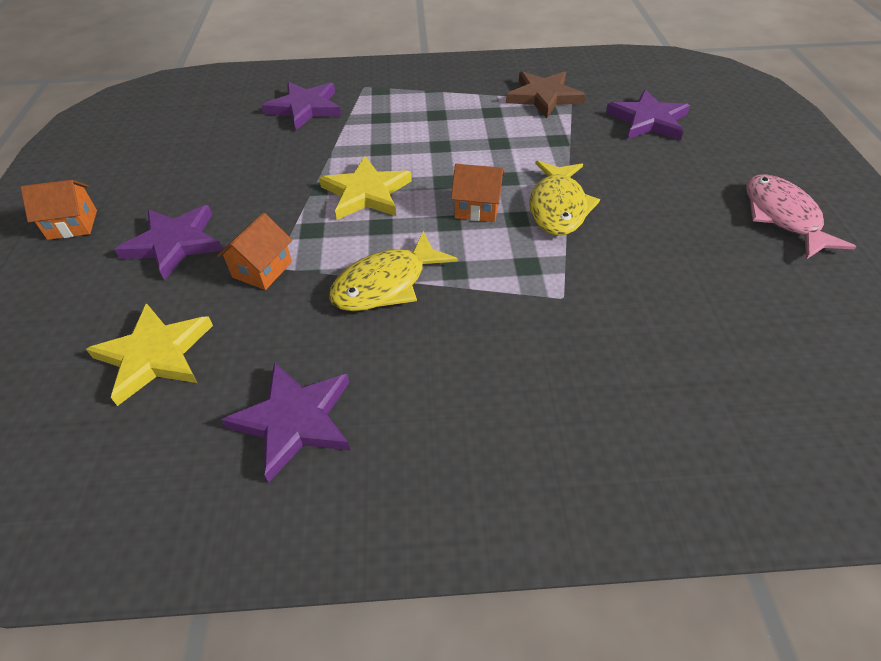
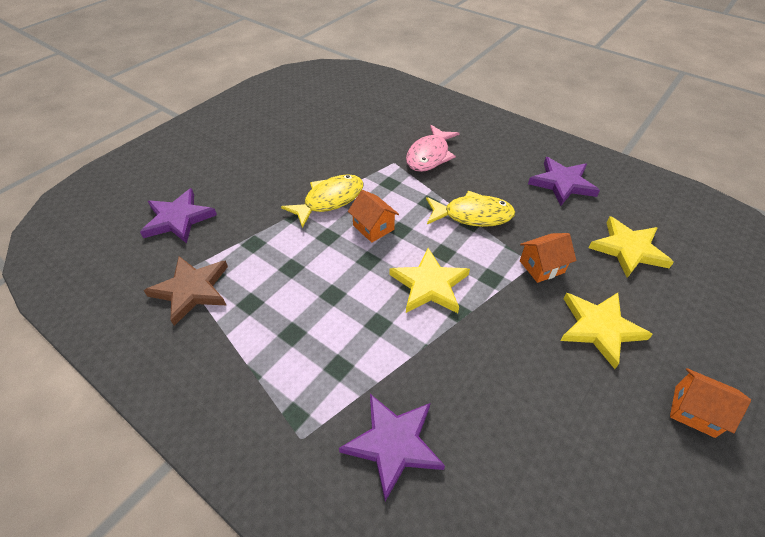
camera: 140 degrees left, 0 degrees up
purple star [114,205,223,281] -> yellow star [560,293,653,369]
pink fish [746,174,856,259] -> pink fish moved to [406,125,460,172]

